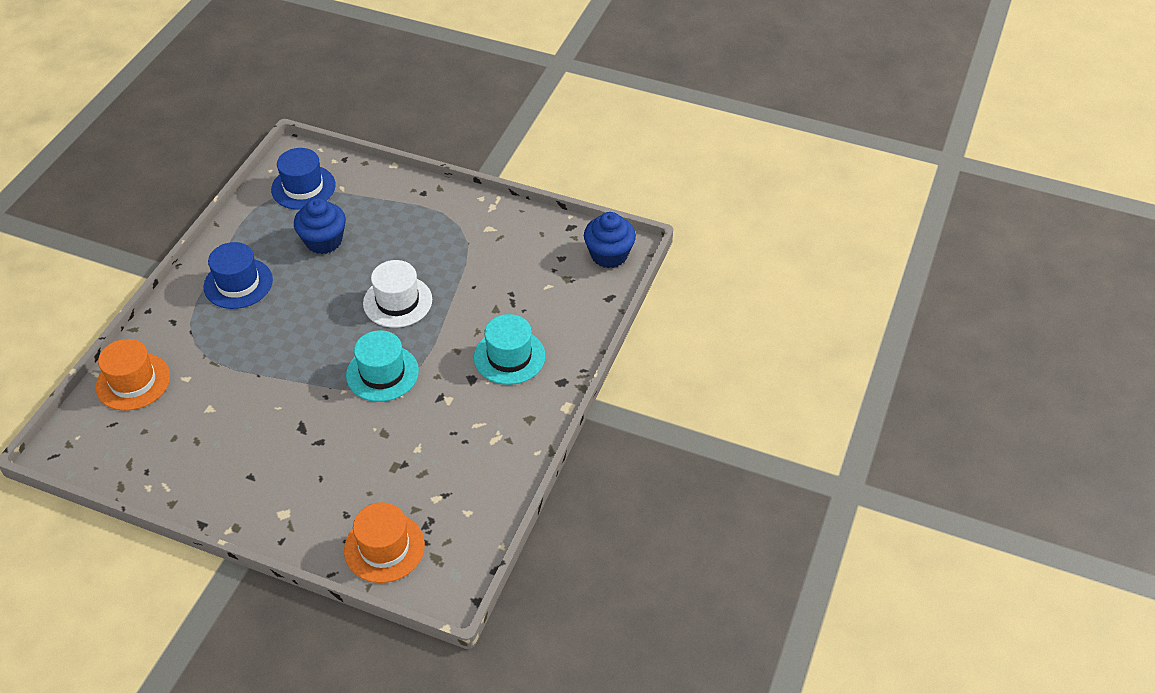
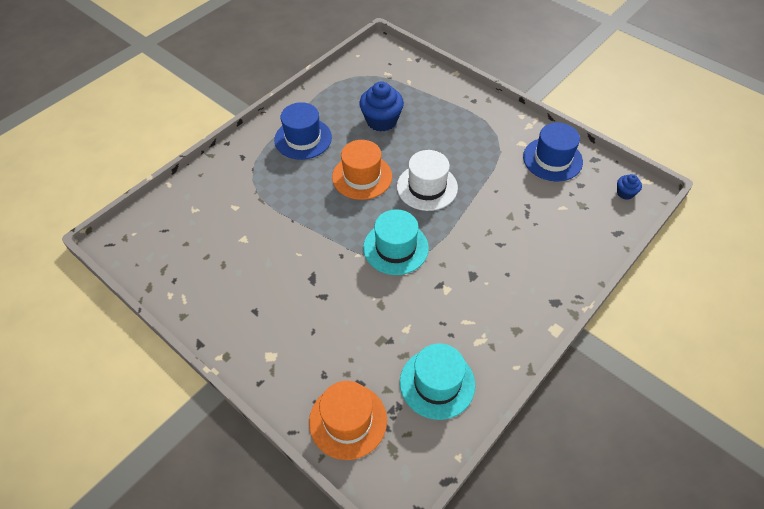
camera: 20 degrees right, 5 degrees up
orange hat [96,339,170,411] -> orange hat moved to [332,140,392,200]
blue hat [271,148,336,210] -> blue hat moved to [523,122,583,181]
turquoise hat [474,314,545,385] -> turquoise hat moved to [400,343,475,420]
blue cupcake [584,212,636,268] -> blue cupcake [617,174,642,199], size x0.50

